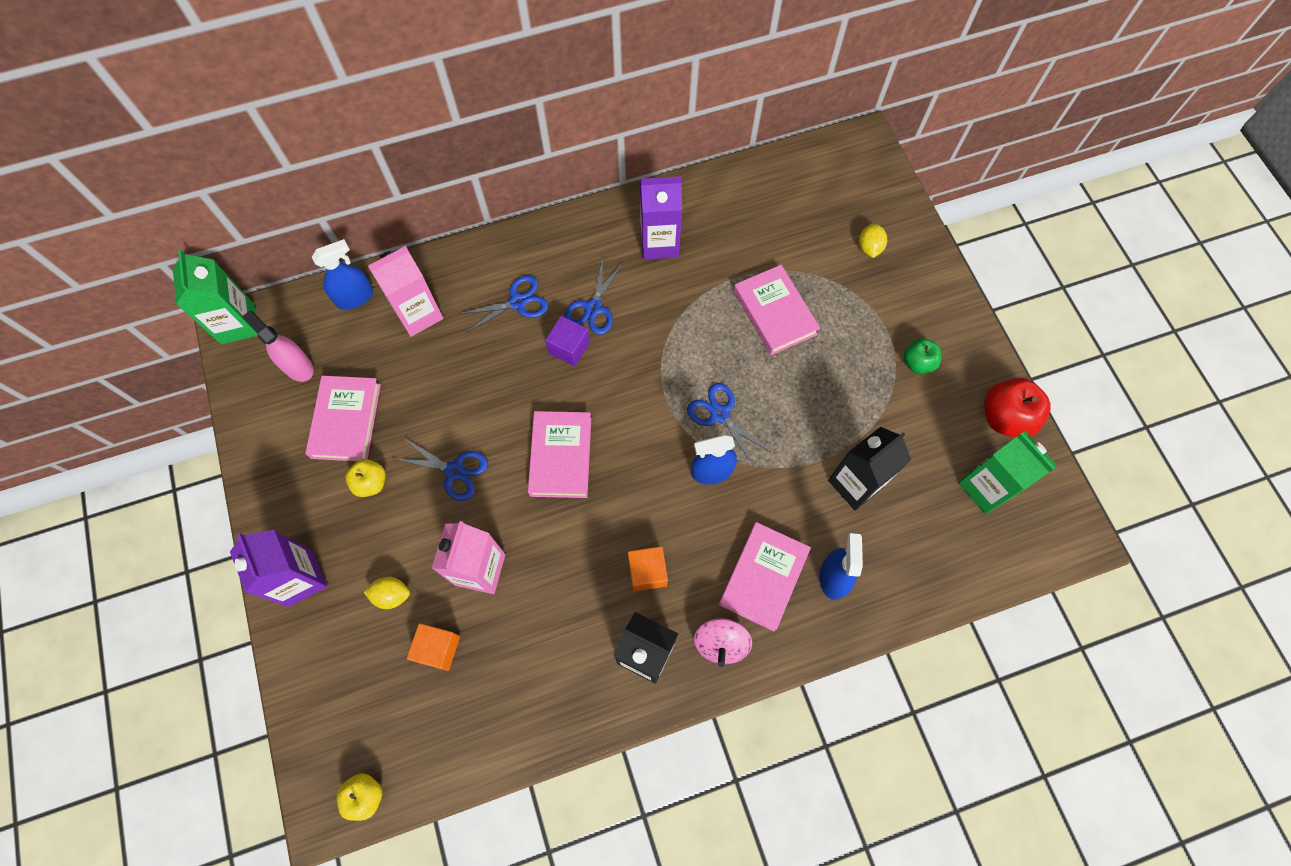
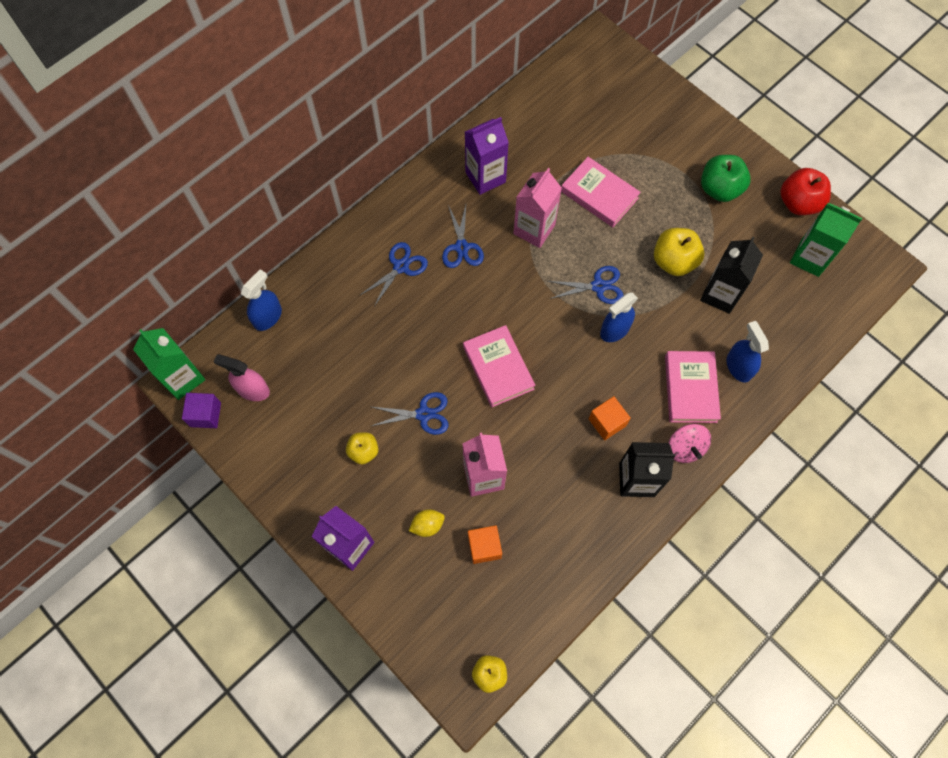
camera: 25 degrees left, 0 degrees up
pink book [305,376,381,461] -> none
pink carton [368,246,443,337] -> pink carton moved to [513,168,562,248]
purple cube [545,316,590,367] -> purple cube moved to [182,393,221,428]
blue scissors [687,383,771,466] -> blue scissors turned 150 degrees clockwise [548,266,623,304]
yellow lemon [859,223,887,258] -> none
green apple [904,338,941,374] -> green apple [701,155,751,202], size x1.63
none -> yellow apple [654,228,704,276]

